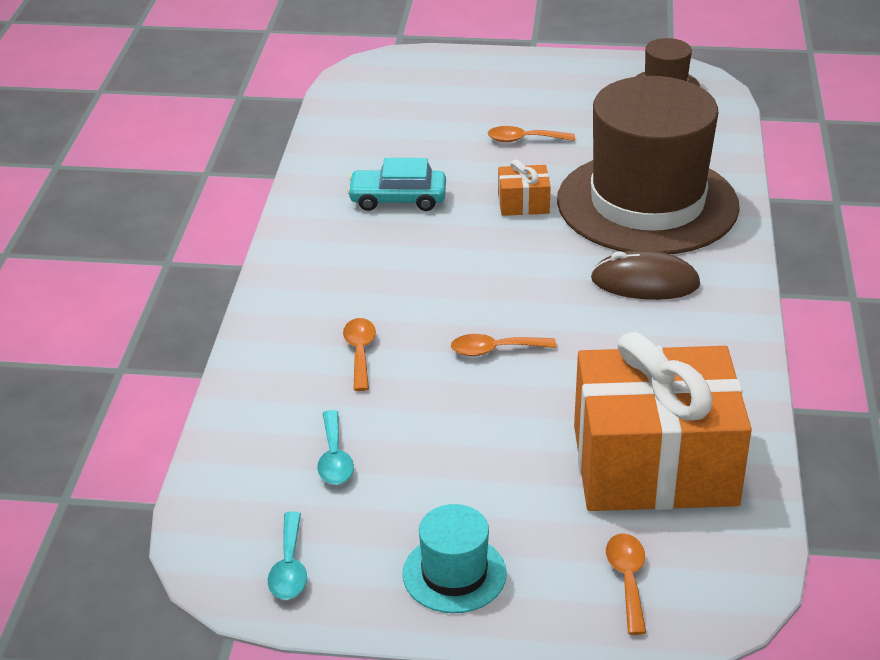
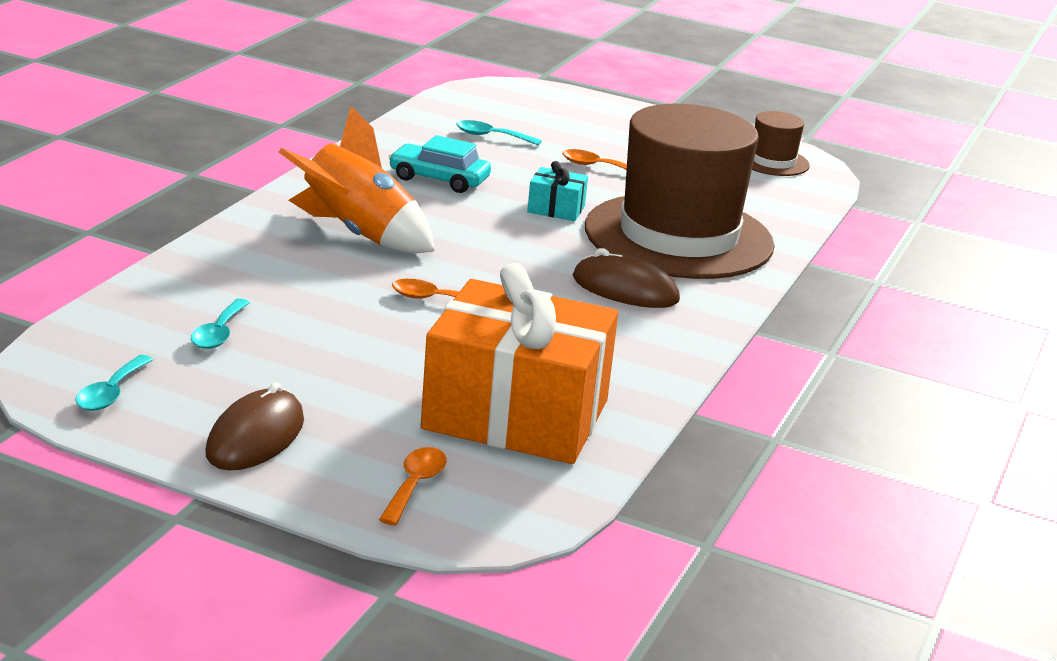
camera: 15 degrees right, 10 degrees down
orange spoon [343,318,376,391] -> none
turquoise hat [402,504,507,613] -> brown mouse [205,382,304,470]
orange gift [498,159,551,216] -> turquoise gift [527,161,588,221]
none -> orange rocket [279,106,434,253]
none -> turquoise spoon [456,120,542,146]

